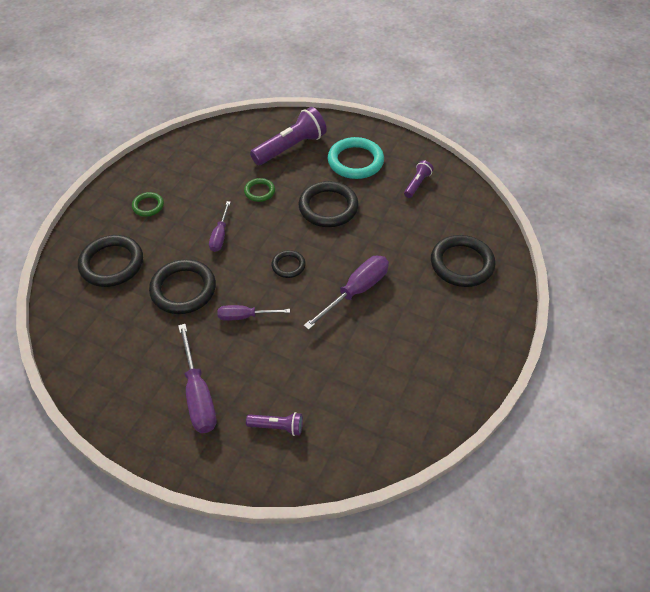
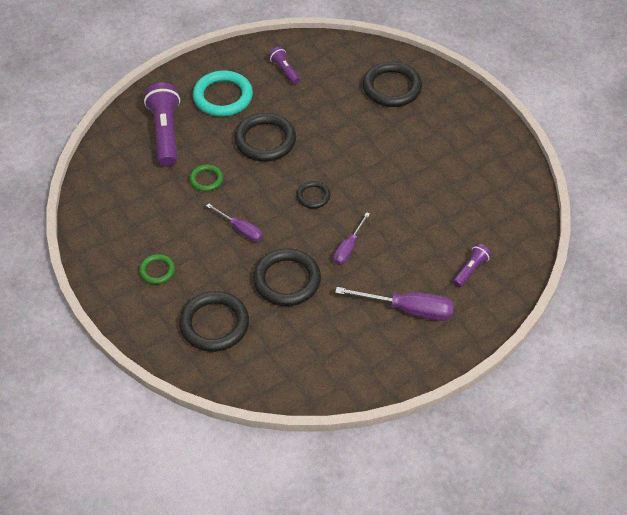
camera: 60 degrees left, 0 degrees up
purple screwdriver [304,256,389,330] -> none

